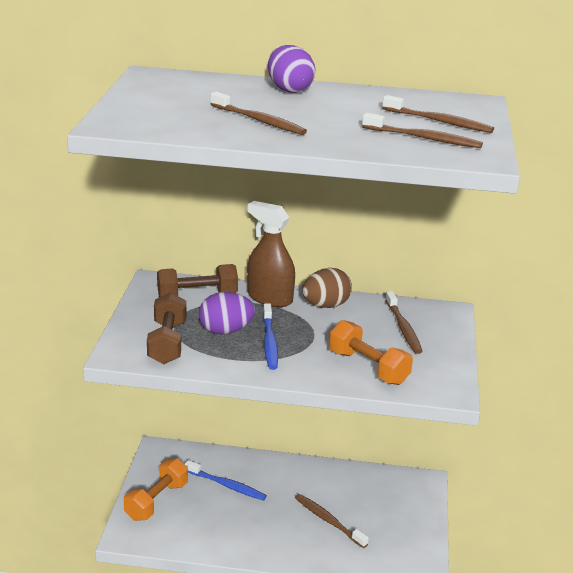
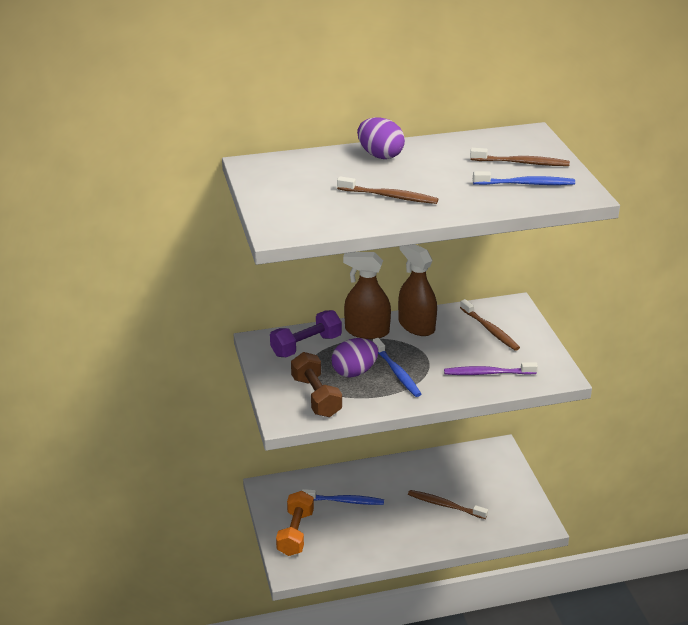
camera: 20 degrees left, 5 degrees up
brown dumbbell [157,264,238,298] -> purple dumbbell [270,310,342,357]
brown egg [302,268,352,308] -> brown spray bottle [398,244,437,336]
orange dumbbell [329,320,413,385] -> purple toothbrush [444,362,538,375]
brown toothbrush [362,113,483,148] -> blue toothbrush [473,171,575,185]

